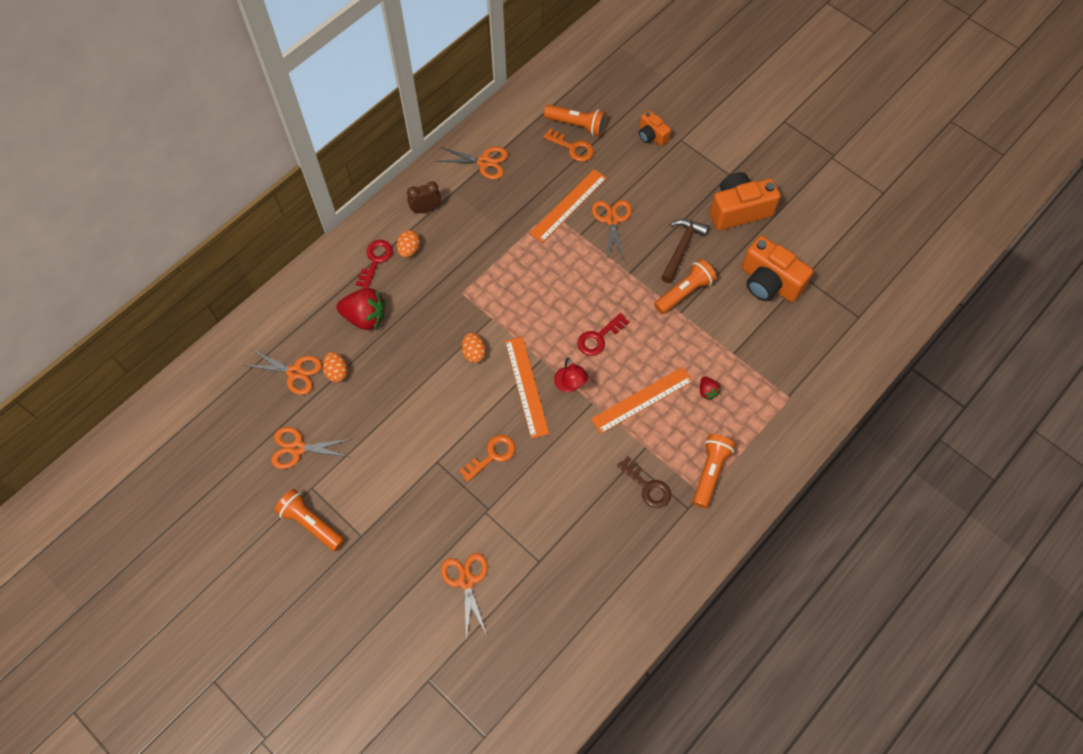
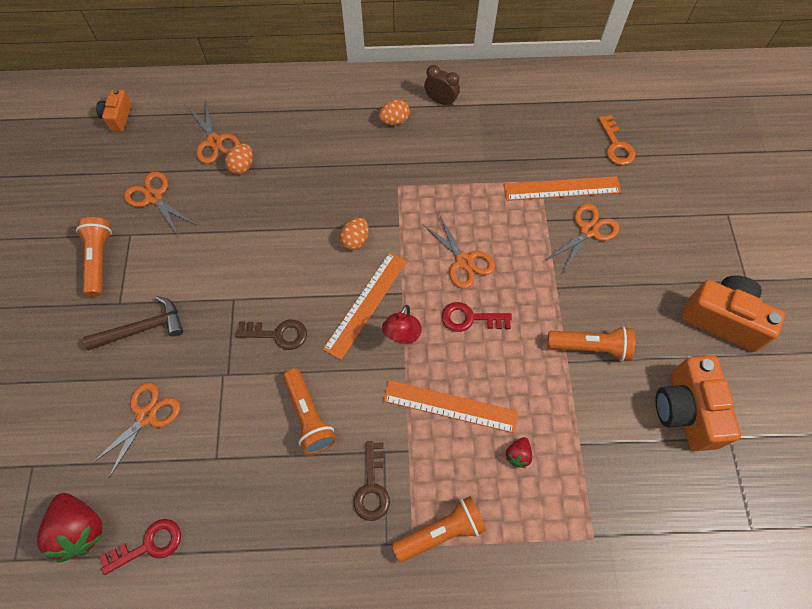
camera: 45 degrees right, 0 degrees up
red strawberry [336,288,385,330] -> red strawberry moved to [37,493,103,563]
red key [356,240,393,288] -> red key moved to [100,519,181,575]
orange scissors [436,147,508,179] -> orange scissors moved to [422,214,495,289]
orange key [459,435,516,482] -> brown key [236,320,307,350]
orange flashlight [544,105,607,136] -> orange flashlight moved to [283,368,336,455]
orange camera [639,110,671,146] -> orange camera moved to [96,89,132,132]
brown hammer [661,219,709,283] -> brown hammer moved to [83,296,183,350]

